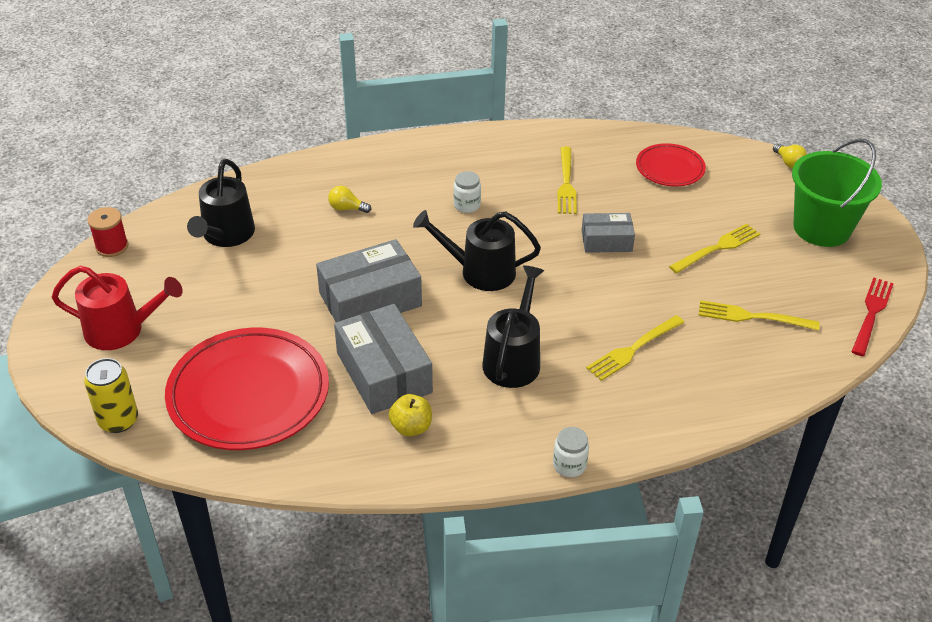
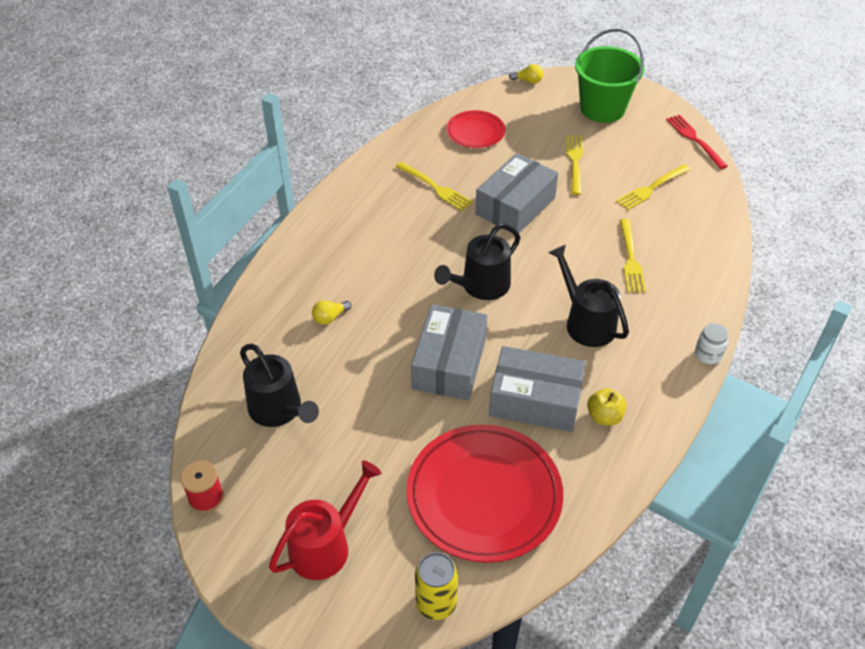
camera: 50 degrees left, 5 degrees up
white jar [453,171,481,213] -> none
grey box [581,213,635,253] -> grey box [475,153,558,233], size x1.72

